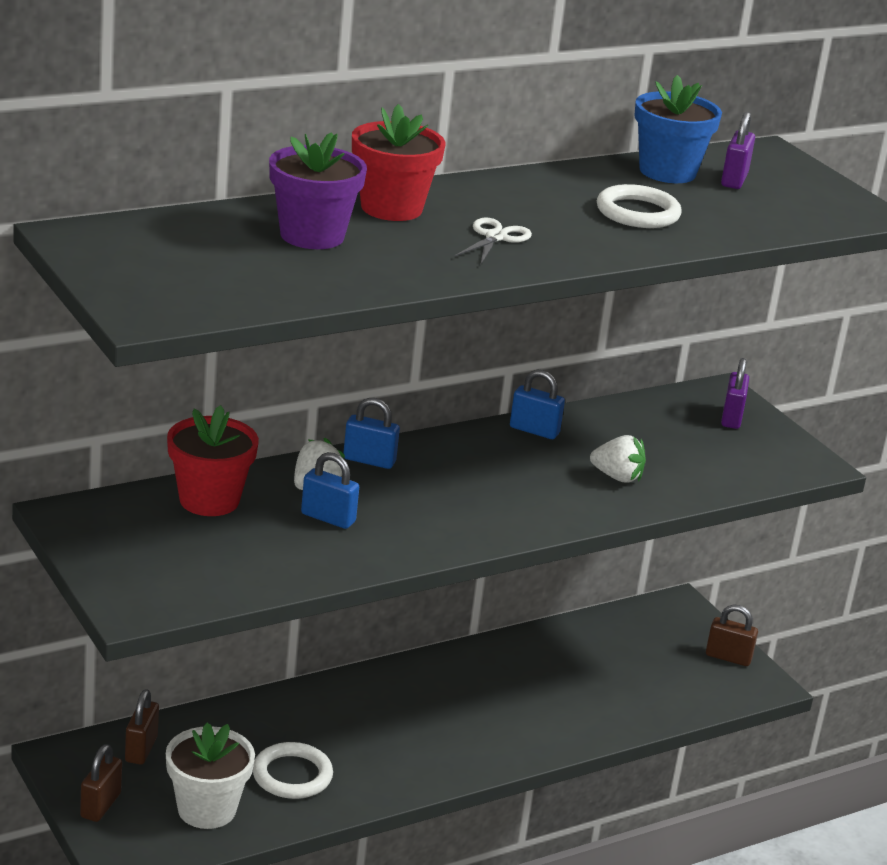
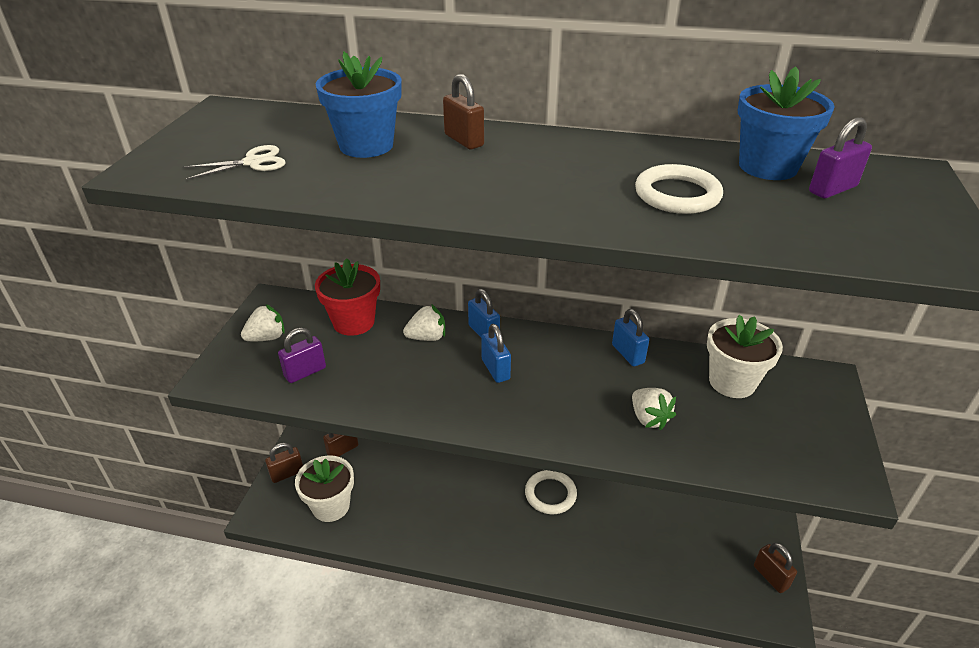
camera: 45 degrees right, 10 degrees up
white ring [253,742,333,799] -> white ring moved to [525,470,577,514]
purple flower pot [269,132,367,249] -> blue flower pot [316,51,402,158]
blue padlock [301,452,359,529] -> blue padlock moved to [481,324,511,383]
red flower pot [352,104,445,221] -> brown padlock [443,74,484,149]
white scissors [454,217,532,264] -> white scissors moved to [183,145,286,180]
purple padlock [721,358,749,429] -> purple padlock moved to [278,328,326,383]
none -> white strawberry [241,304,285,341]
none -> white flower pot [707,315,783,398]

